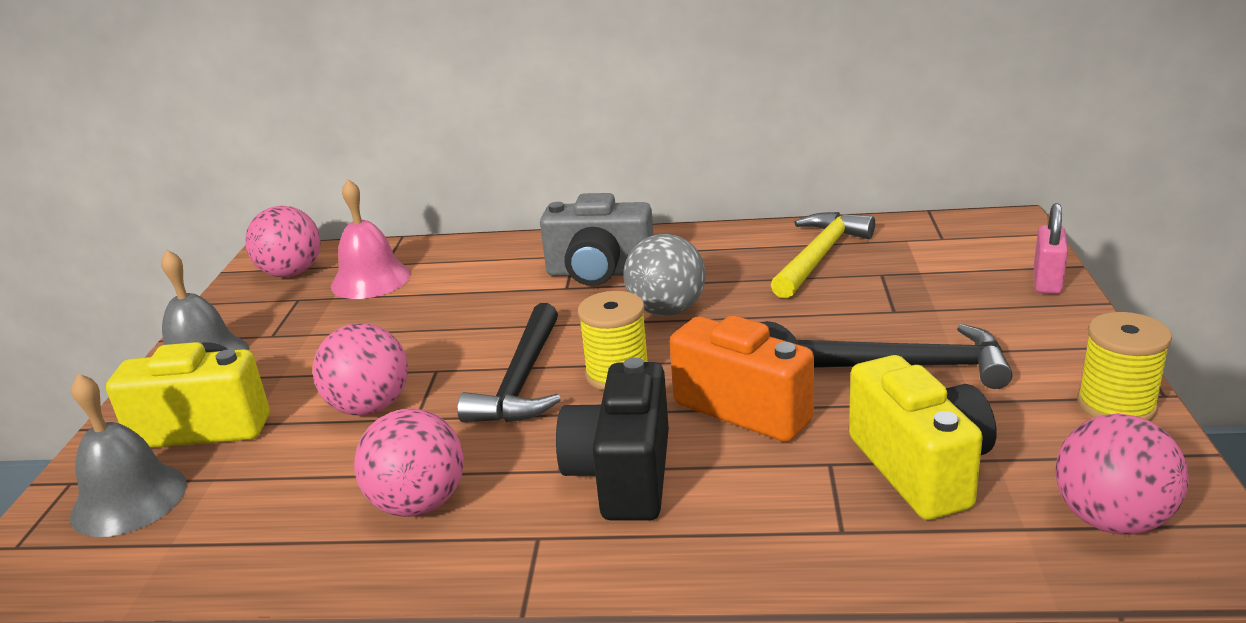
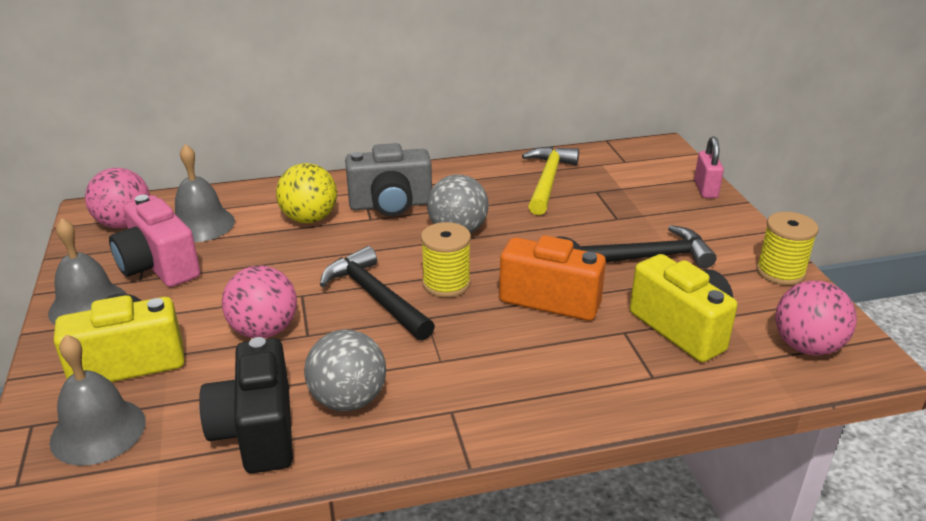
camera: 20 degrees left, 5 degrees up
pink bell [331,179,411,299] -> grey bell [175,144,235,242]
pink ball [354,408,464,517] -> grey ball [304,329,386,411]
black hammer [457,303,561,423] -> black hammer turned 150 degrees clockwise [320,246,435,341]
black camera [556,357,669,520] -> black camera moved to [199,337,293,473]
none -> pink camera [109,195,200,287]
none -> yellow ball [276,163,337,223]

